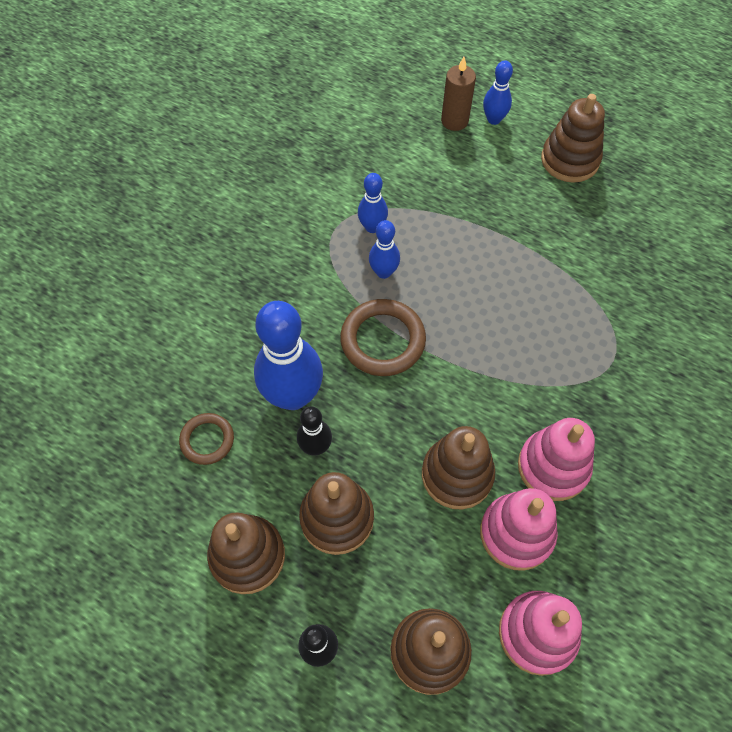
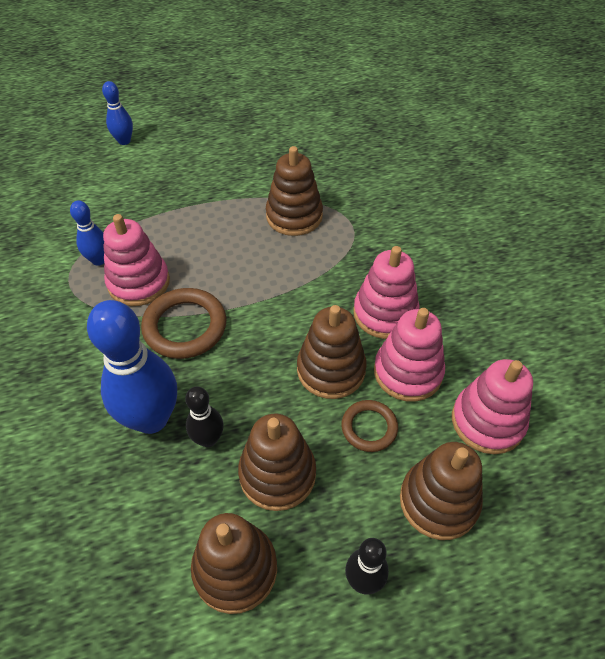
camera: 45 degrees left, 10 degrees down
brown ring [179,413,234,465] -> brown ring moved to [341,400,398,452]
blue bowling pin [369,220,400,279] -> pink stacking toy [103,214,170,306]
brown candle [441,57,476,131] -> none
brown stacking toy [541,94,605,183] -> brown stacking toy moved to [266,146,323,236]

